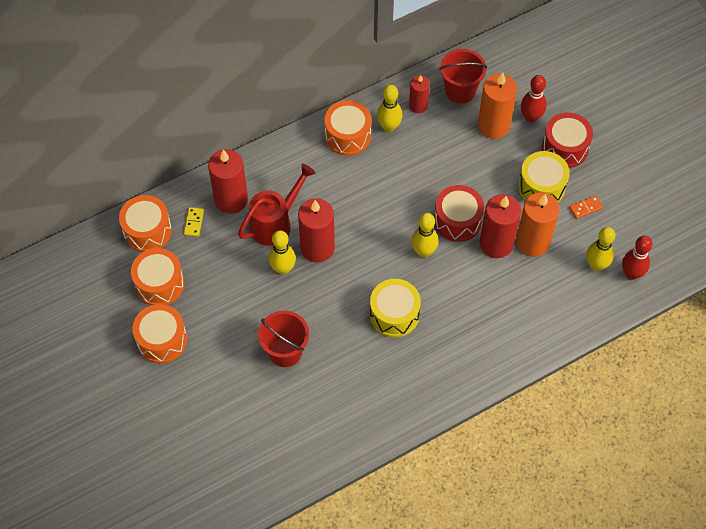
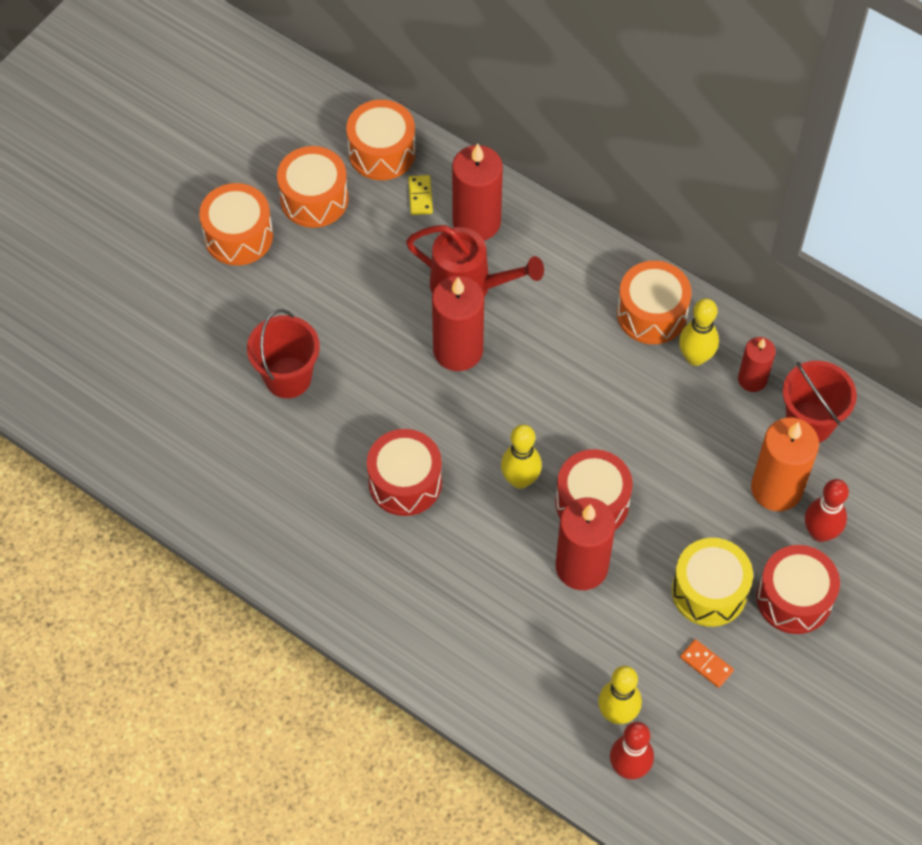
camera: 65 degrees right, 0 degrees up
yellow domino [184,207,204,237] -> yellow domino turned 75 degrees counterclockwise [408,175,433,215]
yellow bowling pin [269,230,296,275] -> none
yellow drum [370,279,421,338] -> red drum [367,429,442,516]
orange candle [516,192,560,256] -> none

